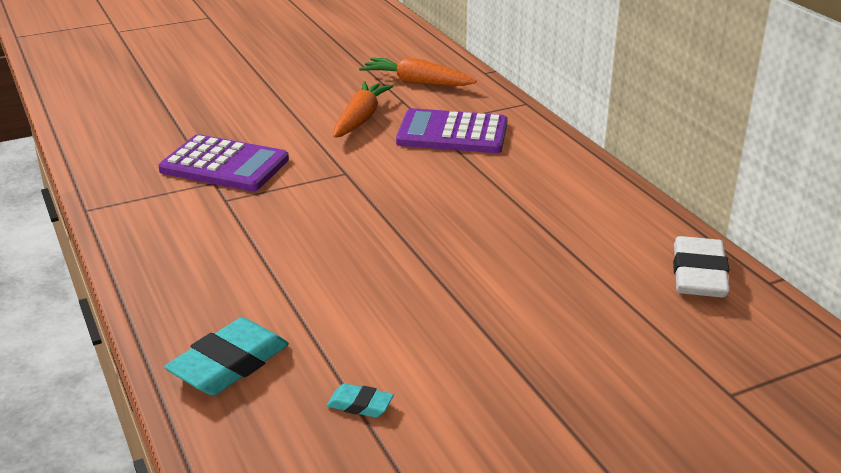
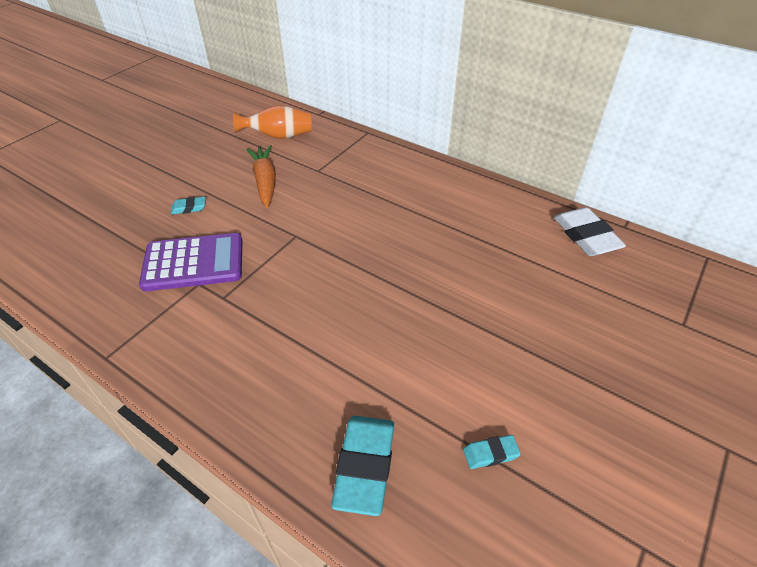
camera: 30 degrees left, 15 degrees up
orange carrot [359,57,476,86] -> orange vase [233,105,312,139]
purple calculator [396,108,508,153] -> none
none -> turquoise eraser [171,197,205,214]

